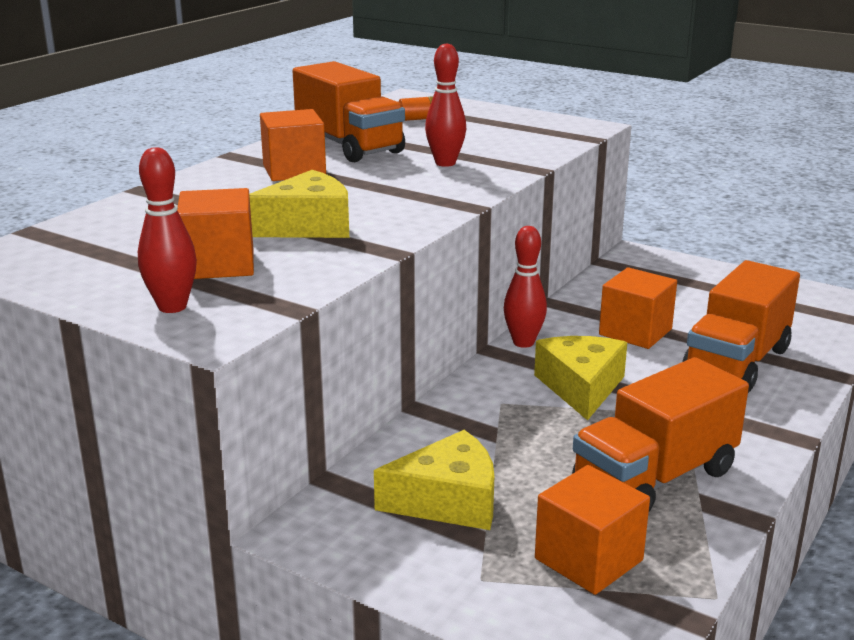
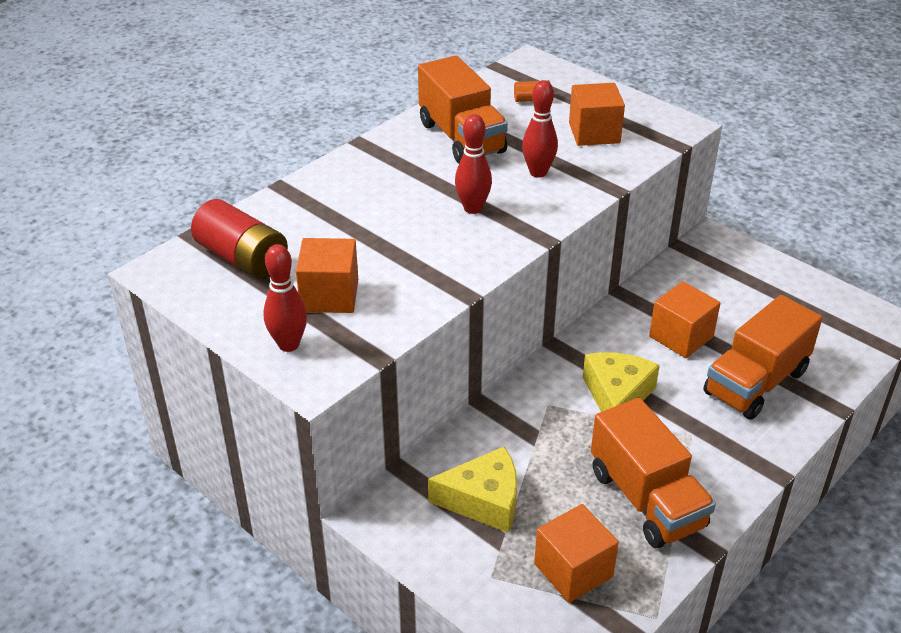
camera: 10 degrees right, 15 degrees up
yellow cheese [249,170,349,238] -> none
orange cube [260,109,326,181] -> orange cube moved to [569,83,625,146]
red bowling pin [504,226,547,348] -> red bowling pin moved to [455,114,492,214]
orange truck [572,357,749,511] -> orange truck turned 90 degrees counterclockwise [591,398,716,548]
none -> red battery [191,199,288,279]

